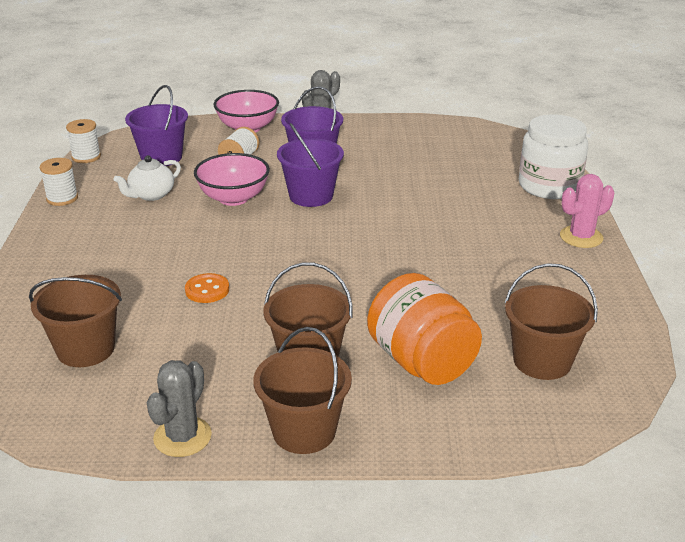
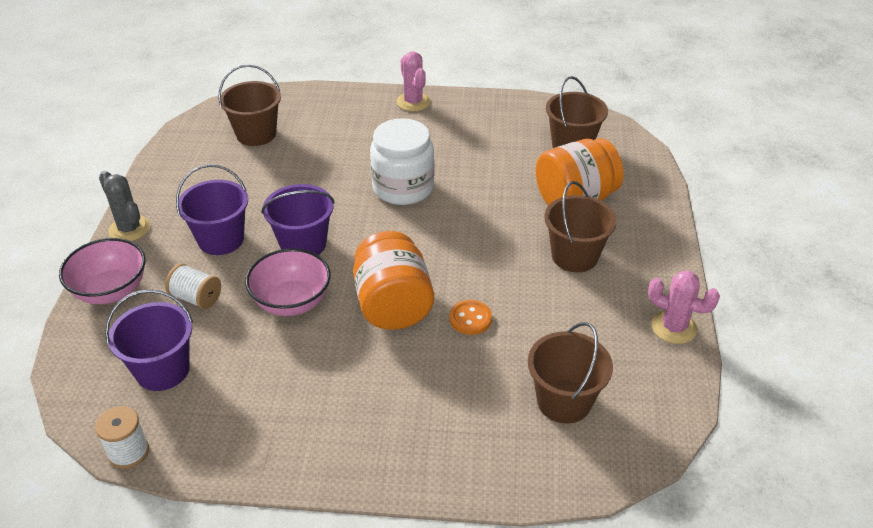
camera: 85 degrees left, 10 degrees up
white spool [40,158,78,206] -> none
white teapot [114,155,181,201] -> none
grey cactus [147,360,212,457] -> pink cactus [648,271,720,344]
brown bucket [253,327,352,454] -> brown bucket moved to [218,65,281,146]
white jar [519,115,588,199] -> white jar moved to [370,118,434,205]
none -> orange jar [353,231,434,330]

